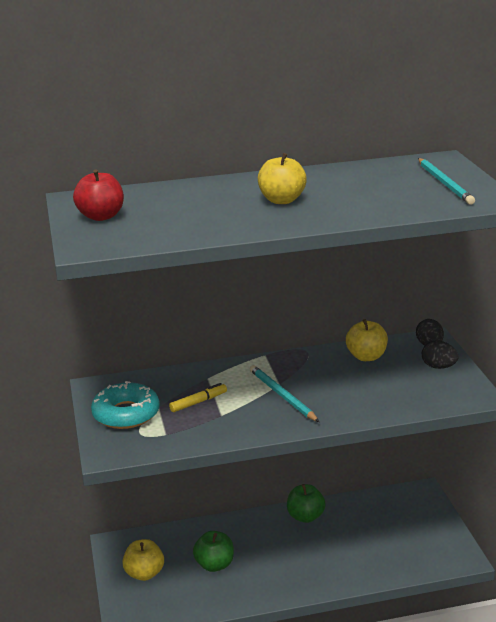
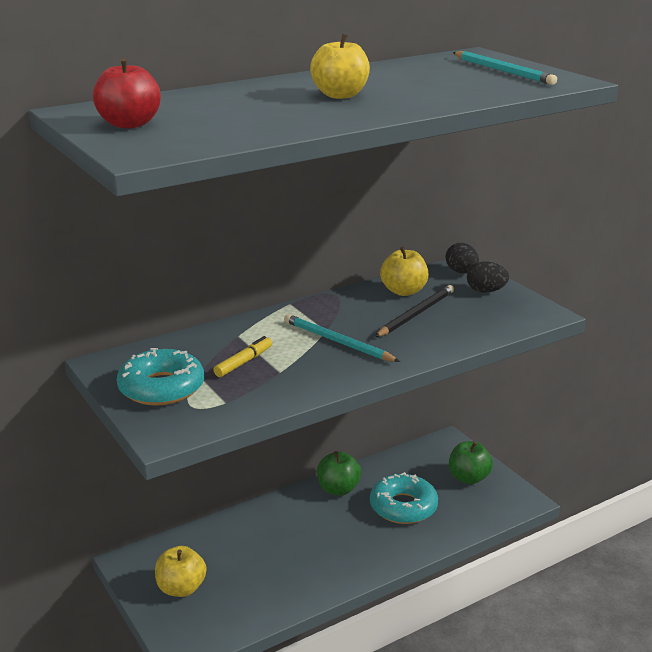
camera: 20 degrees left, 0 degrees up
green apple [193,531,234,572] -> green apple moved to [449,441,493,484]
none -> turquoise donut [370,472,438,524]
none -> black pencil [375,285,454,337]

